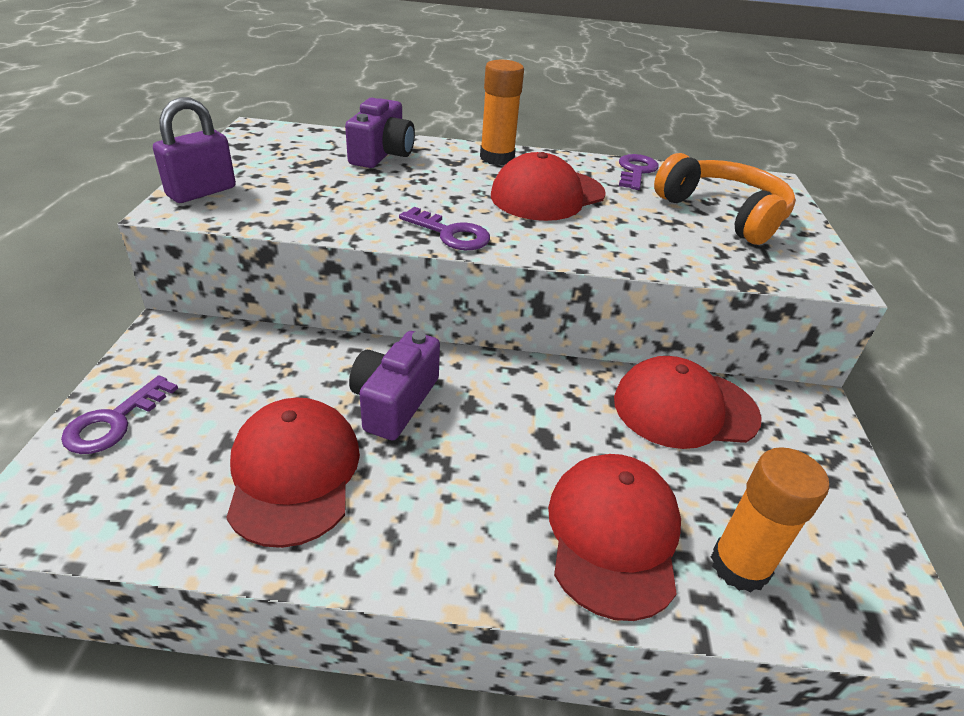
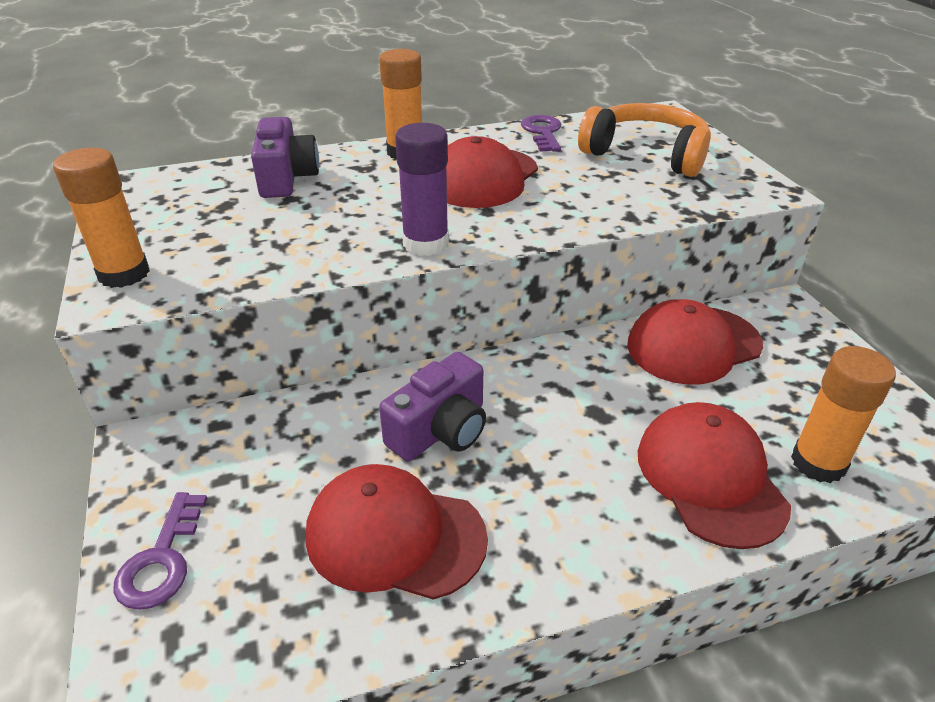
camera: 20 degrees left, 0 degrees up
purple padlock [153,97,236,203] -> orange glue stick [53,148,150,288]
red cap [226,397,360,548] -> red cap turned 45 degrees counterclockwise [306,464,488,600]
purple camera [349,331,440,440] -> purple camera turned 135 degrees counterclockwise [379,352,486,461]
purple key [399,207,490,250] -> purple glue stick [395,123,449,256]

